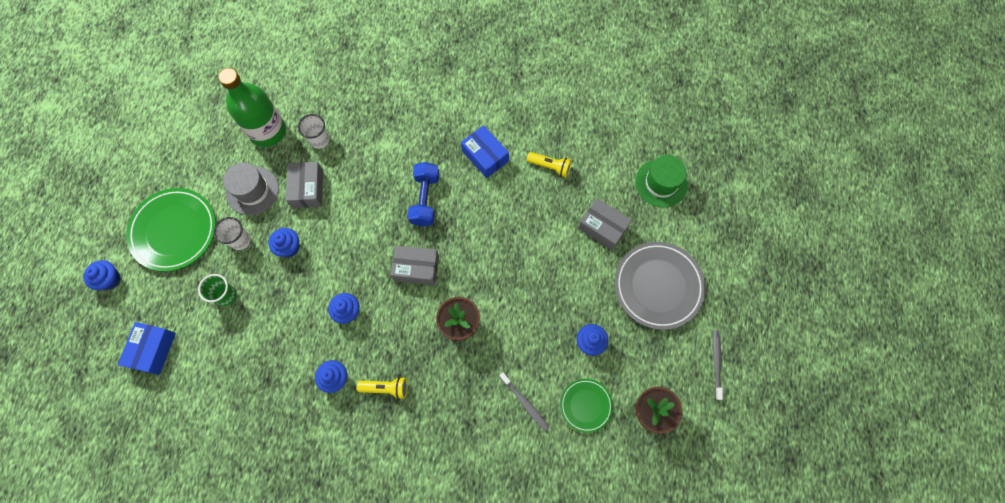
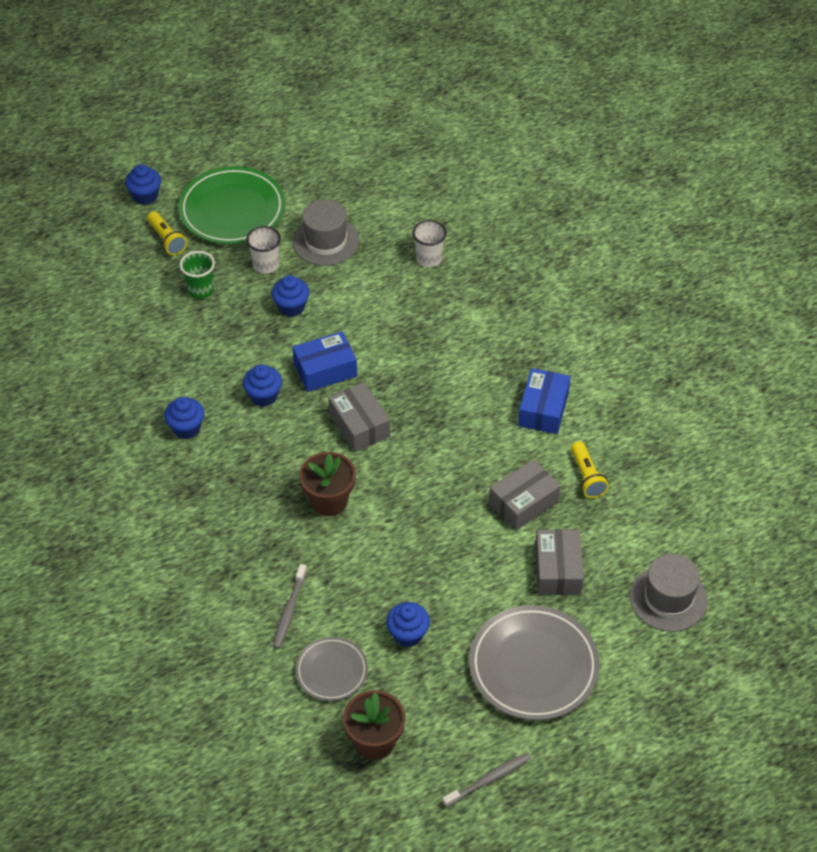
camera: 55 degrees right, 20 degrees down
blue box [118,322,176,375] -> blue box moved to [292,331,357,392]
green bottle [218,68,286,147] -> none
grey box [286,162,323,208] -> grey box moved to [489,459,561,531]
yellow flashlight [357,377,408,399] -> yellow flashlight moved to [147,211,187,255]
blue dumbbell [407,162,439,226] -> none
green plate [560,379,613,433] -> grey plate [296,637,368,701]
green hat [635,155,688,207] -> grey hat [630,553,708,632]

